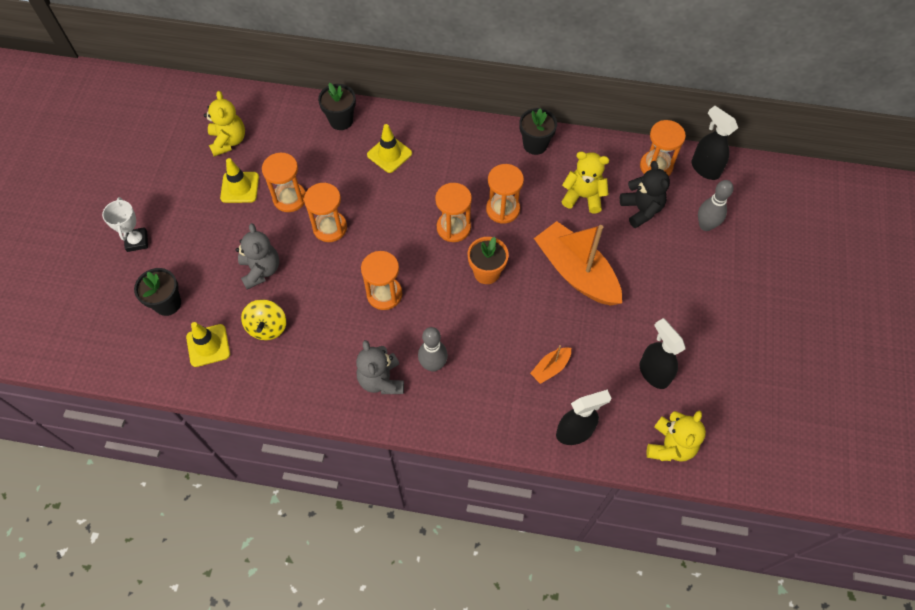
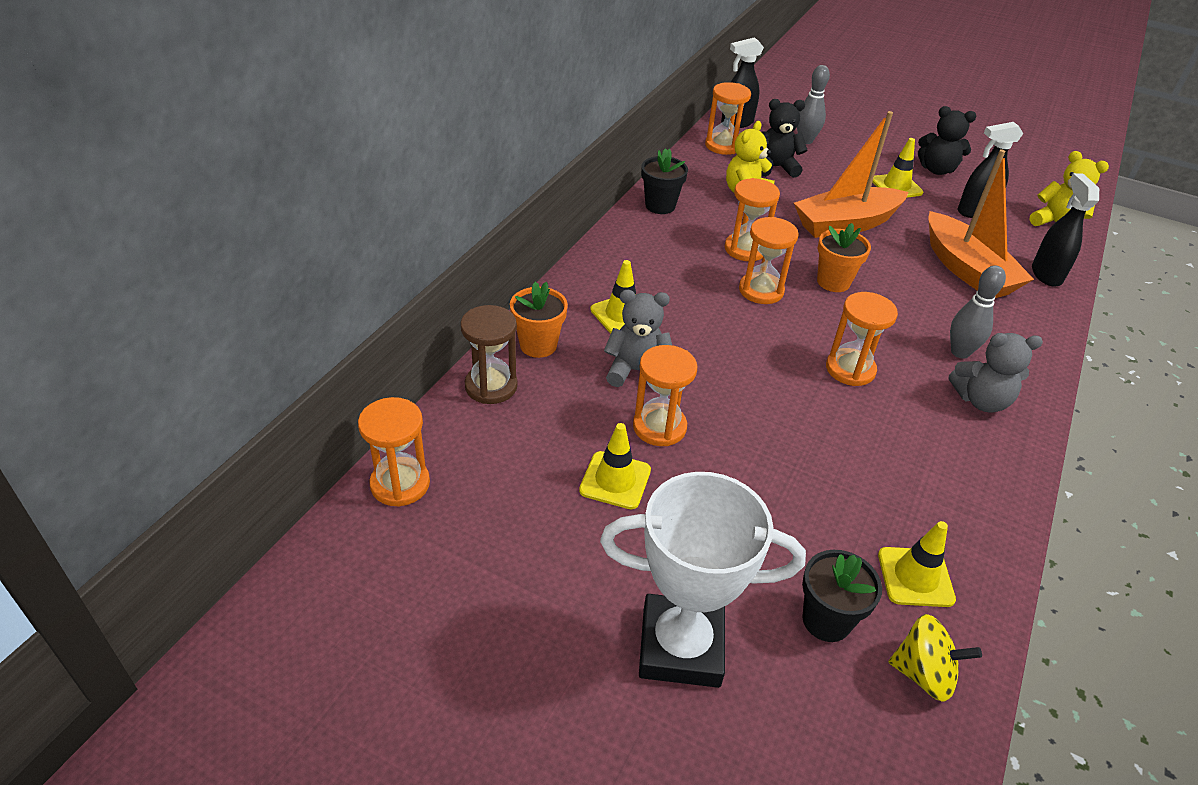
camera: 75 degrees left, 20 degrees down
white trophy [102,197,148,252] -> white trophy [600,472,806,688], size x1.97
yellow teddy bear [204,91,245,157] -> none
grey teddy bear [236,223,279,289] -> grey teddy bear moved to [604,290,672,387]
yellow spinning top [241,299,286,340] -> yellow spinning top moved to [889,614,982,702]
orange hourglass [304,183,347,242] -> orange hourglass moved to [358,397,430,507]
black flower pot [318,83,356,130] -> orange flower pot [510,282,568,358]
orange boat [530,345,571,384] -> orange boat [928,149,1034,298], size x2.27
none -> brown hourglass [461,305,518,404]
none -> yellow traffic cone [872,138,923,198]
none -> black teddy bear [918,106,976,175]

